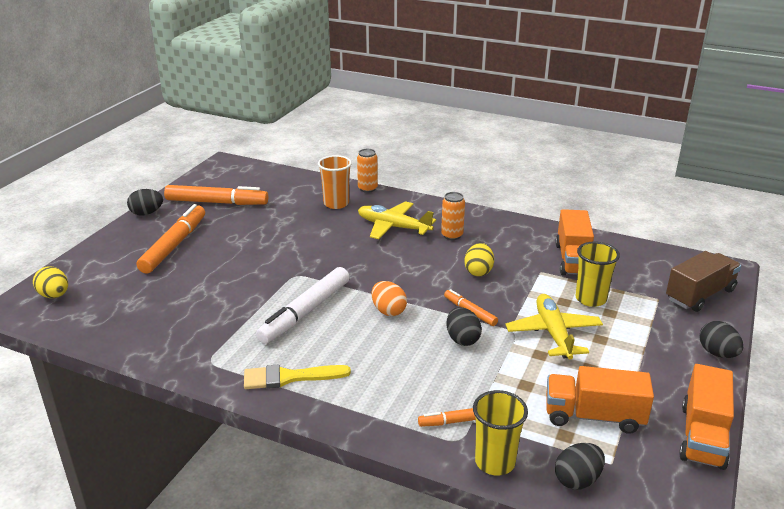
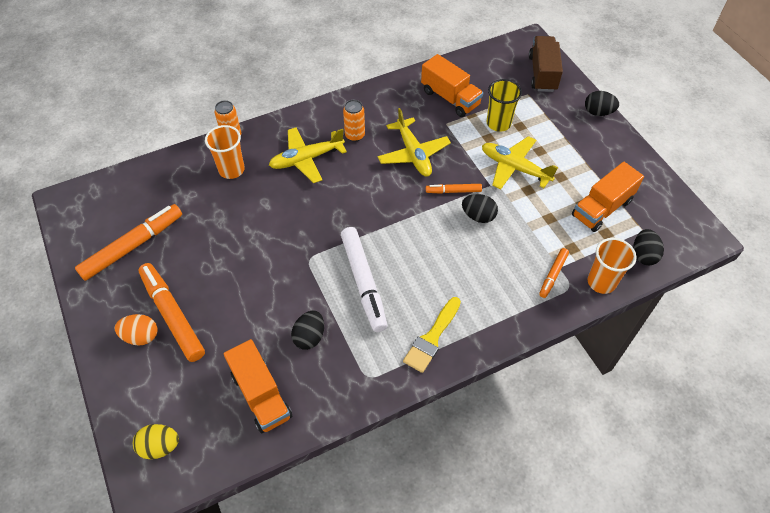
camera: 50 degrees left, 25 degrees up
black egg [127,189,163,215] -> black egg moved to [291,311,324,350]
orange egg [372,281,407,316] -> orange egg moved to [115,314,158,345]
yellow egg [464,243,494,276] -> yellow plane [378,108,451,177]
yellow cup [473,390,528,476] -> orange cup [587,238,636,294]
orange truck [679,364,734,470] -> orange truck moved to [224,339,292,433]

